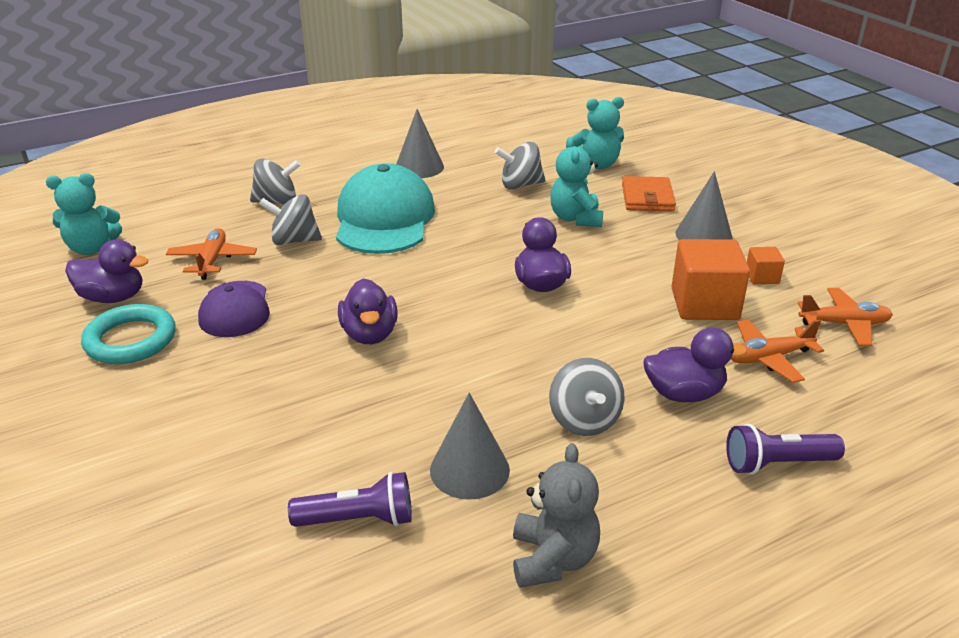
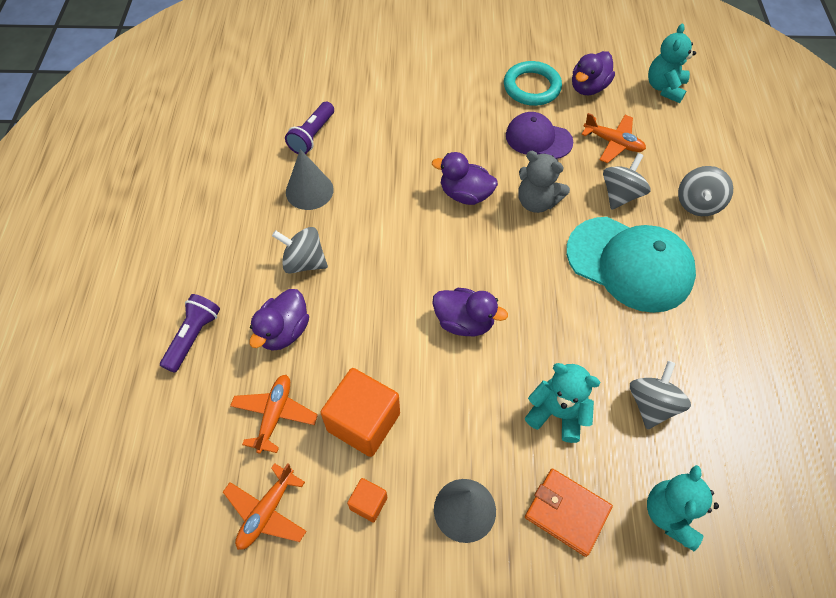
camera: 120 degrees right, 25 degrees up
grey cone [396,109,444,178] -> none
grey teddy bear [513,443,600,588] -> grey teddy bear moved to [518,151,570,213]

